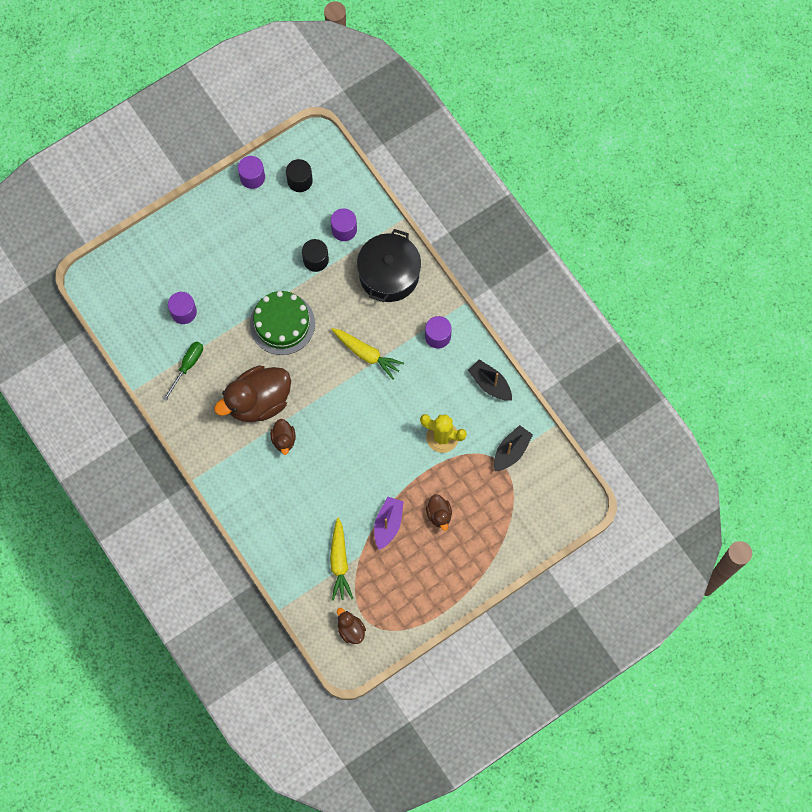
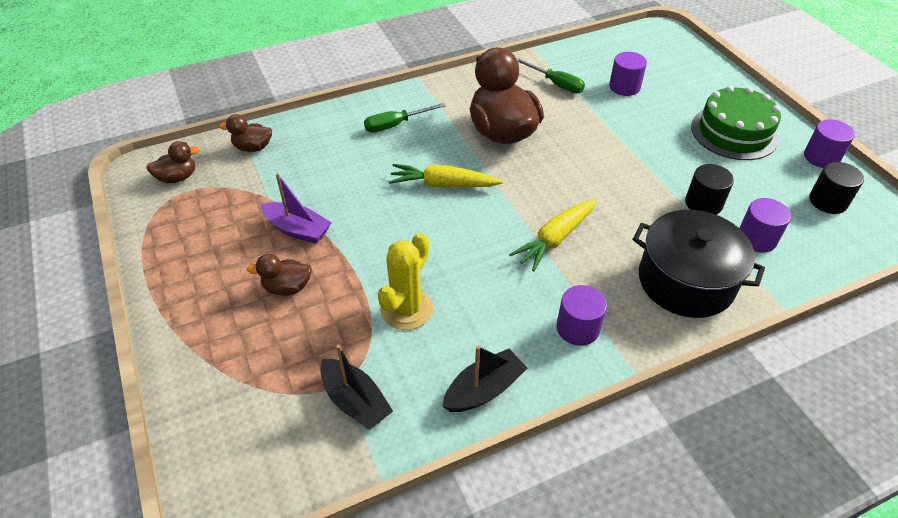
camera: 100 degrees right, 25 degrees down
green cake [250,291,315,355] -> green cake moved to [691,86,781,160]
brown duck [270,419,296,455] -> brown duck moved to [219,114,272,152]
yellow carrot [330,517,353,601] -> yellow carrot moved to [389,164,503,187]
none -> green screwdriver [364,103,446,132]

